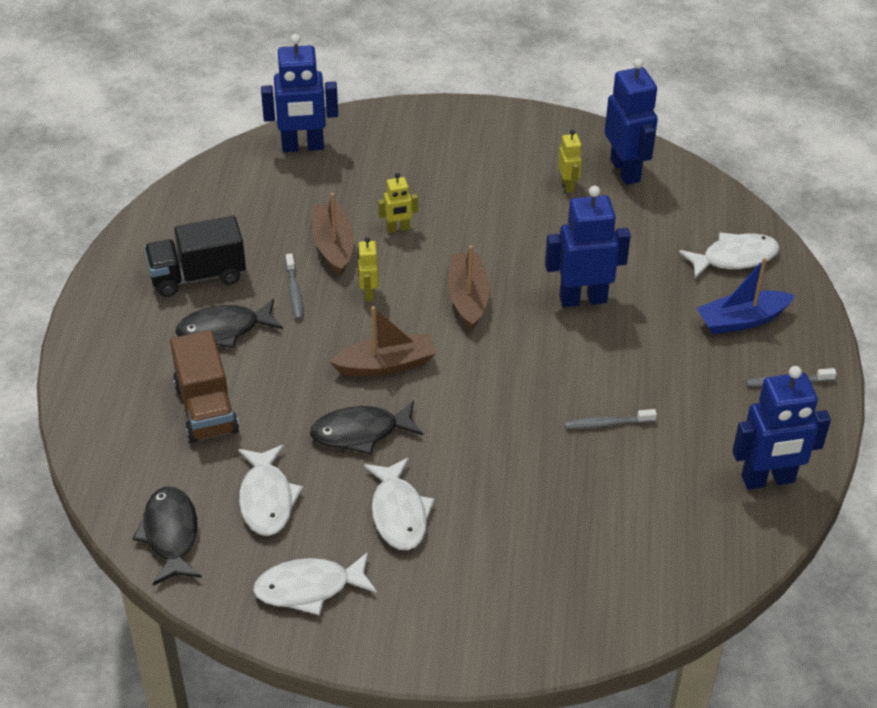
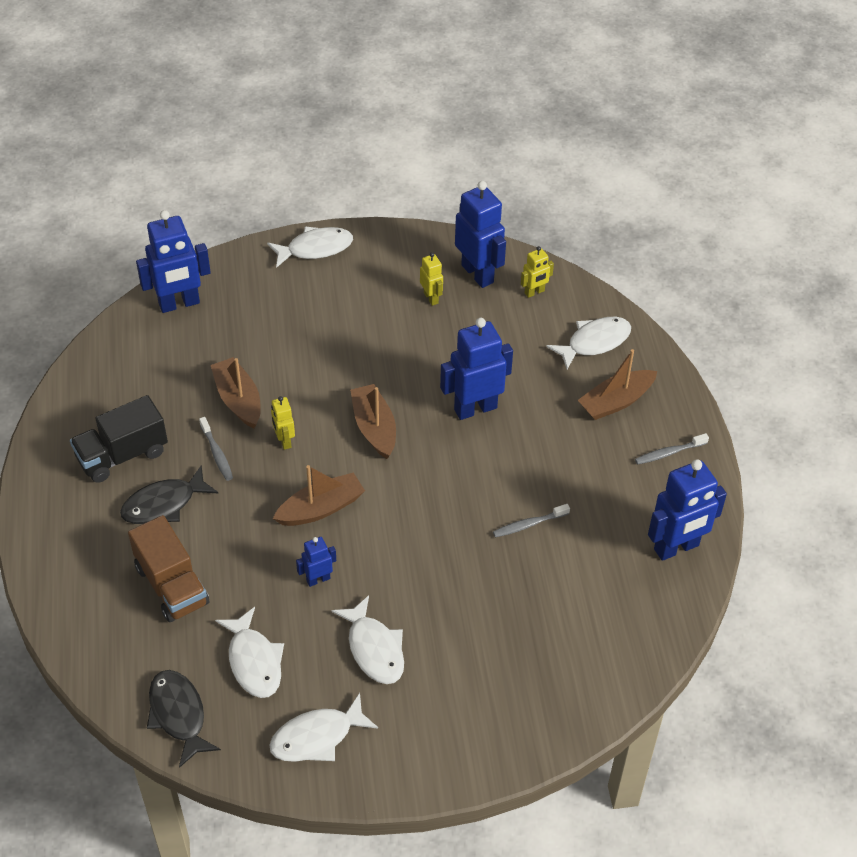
camera: 15 degrees left, 5 degrees up
black fish [310,401,423,455] -> blue robot [296,537,336,587]
yellow robot [378,173,418,233] -> yellow robot moved to [521,246,554,298]
blue boat [697,258,795,334] -> brown boat [578,349,657,420]
none -> white fish [267,227,353,268]

